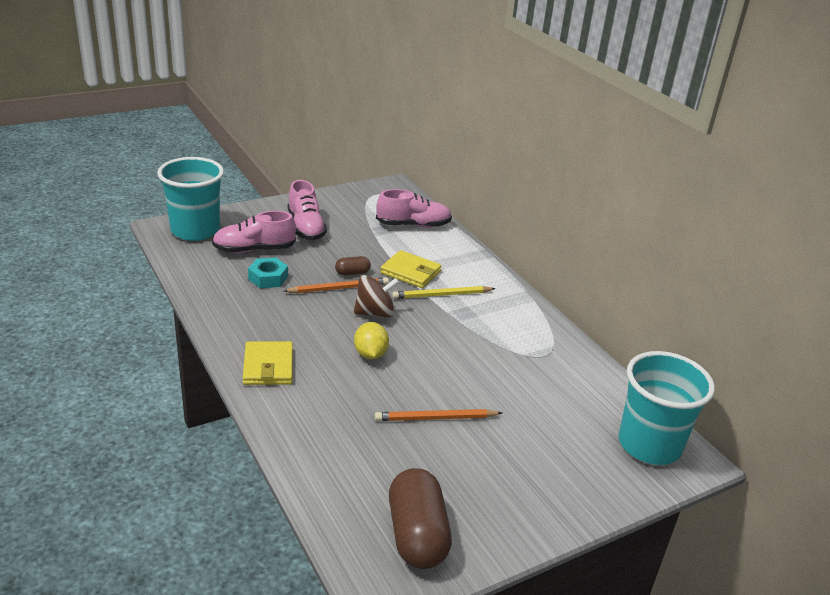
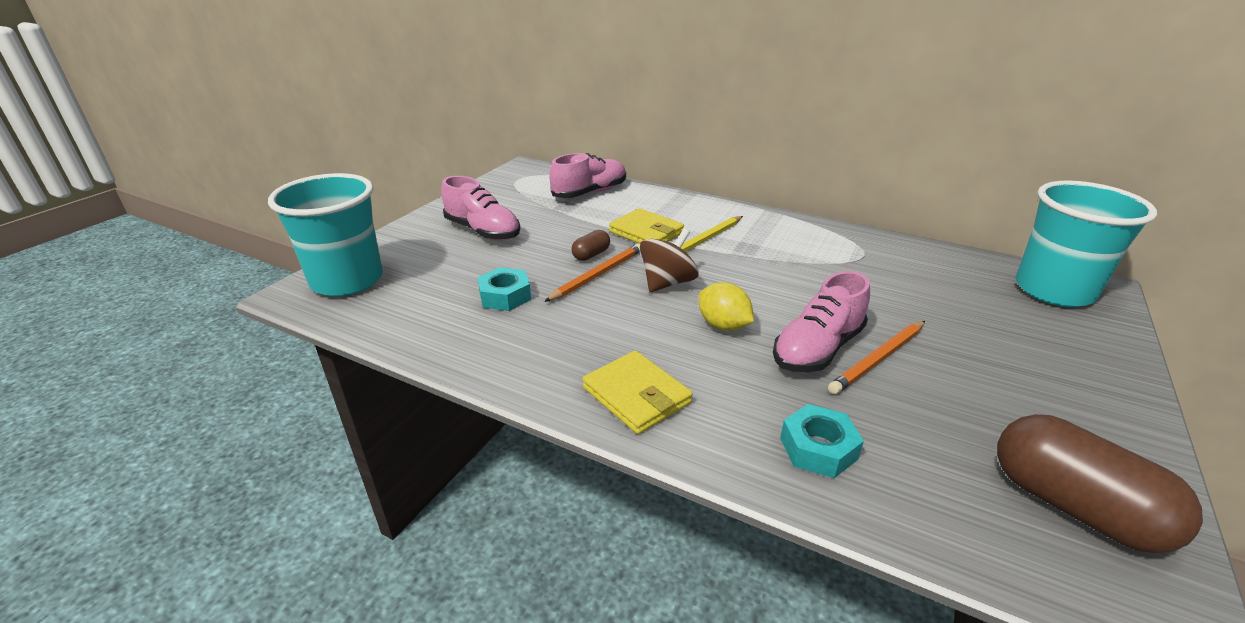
camera: 30 degrees left, 0 degrees up
pink shoe [212,211,296,253] -> pink shoe moved to [773,271,870,372]
yellow wallet [380,250,441,288] -> yellow wallet turned 45 degrees clockwise [609,208,684,244]
none -> turquoise nut [780,404,864,478]

